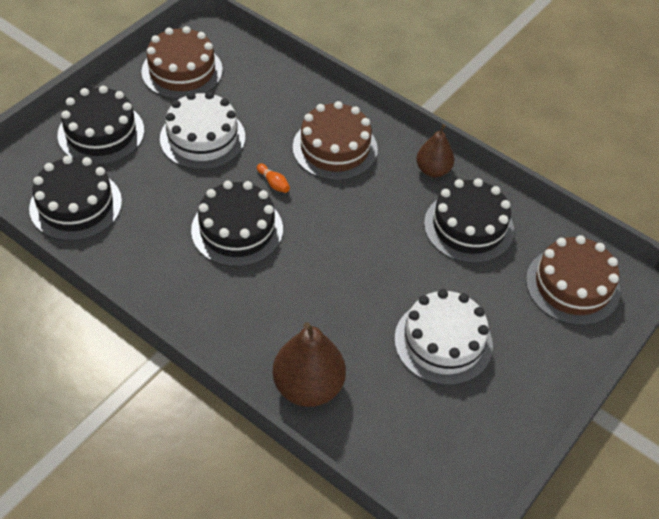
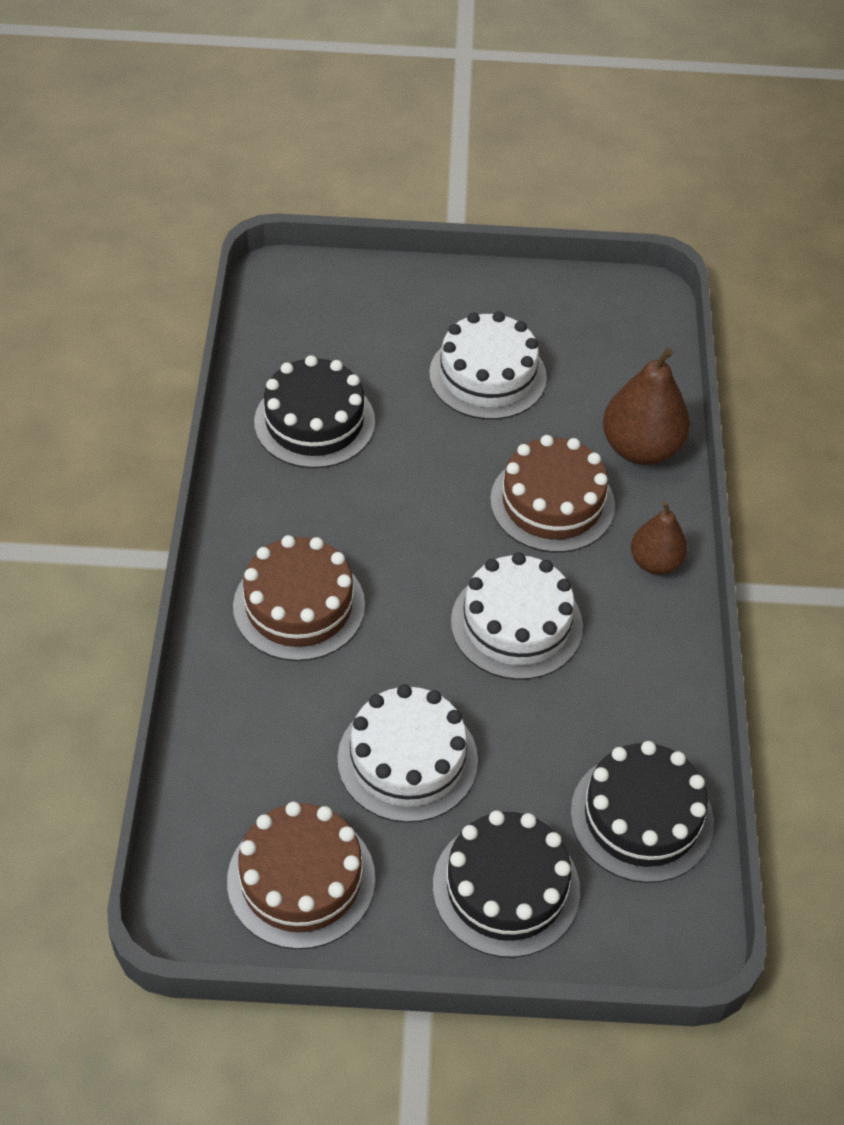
camera: 125 degrees left, 0 degrees up
black cake [191,181,283,267] -> white cake [451,552,583,680]
orange bowling pin [257,164,290,193] -> none
brown pear [416,124,454,177] -> brown pear moved to [631,502,688,575]
brown cake [526,235,620,325] -> brown cake moved to [490,435,615,553]

